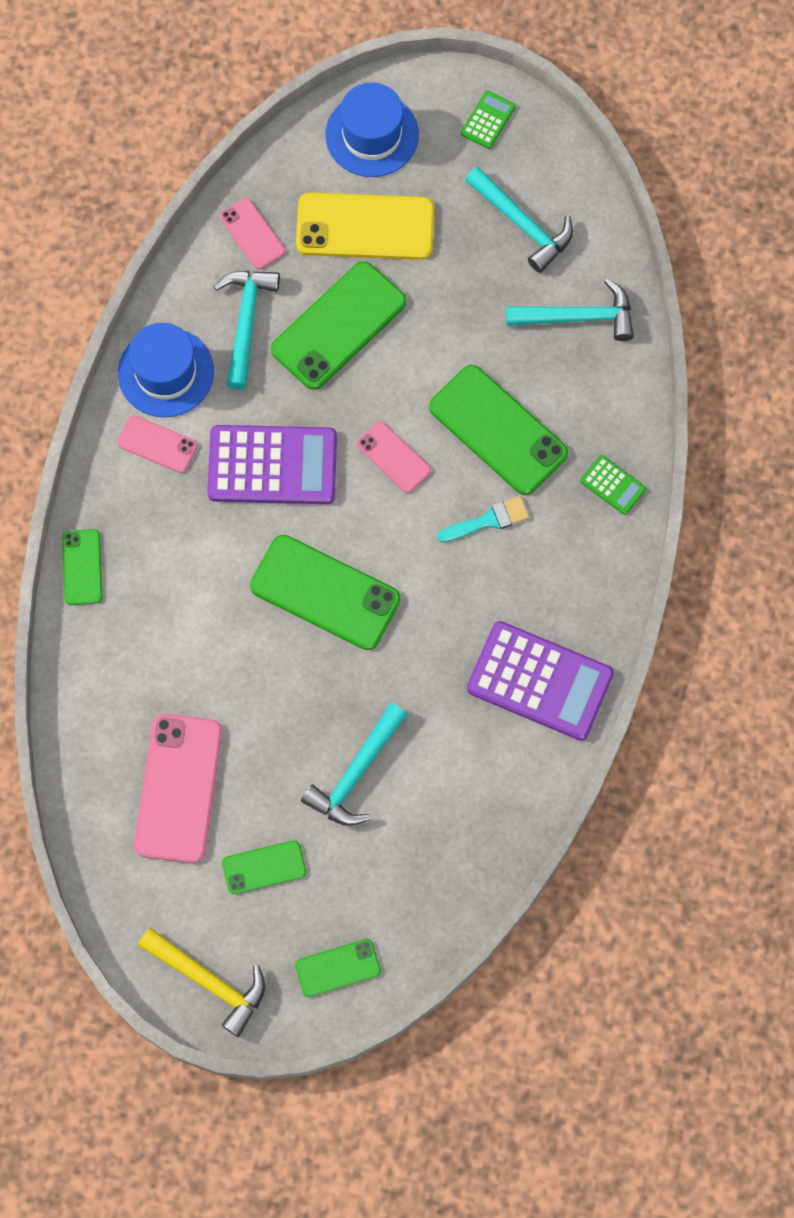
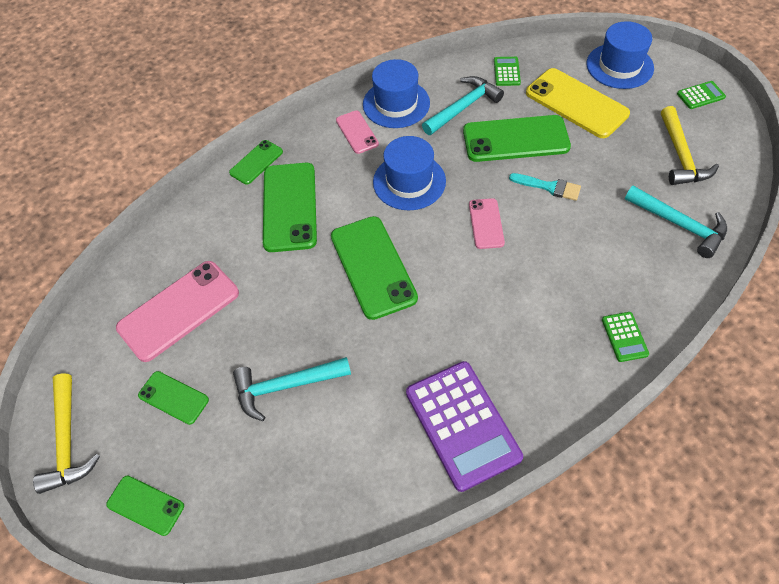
camera: 45 degrees right, 15 degrees down
purple calculator [207,425,337,504] -> blue hat [373,136,446,210]
pink phone [220,198,285,269] -> green calculator [494,57,521,86]
green phone [429,365,568,495] -> green phone moved to [263,163,317,252]
turquoise brush [437,496,529,542] -> turquoise brush moved to [509,173,581,201]
turquoise hammer [465,167,573,273] -> yellow hammer [661,106,719,185]

